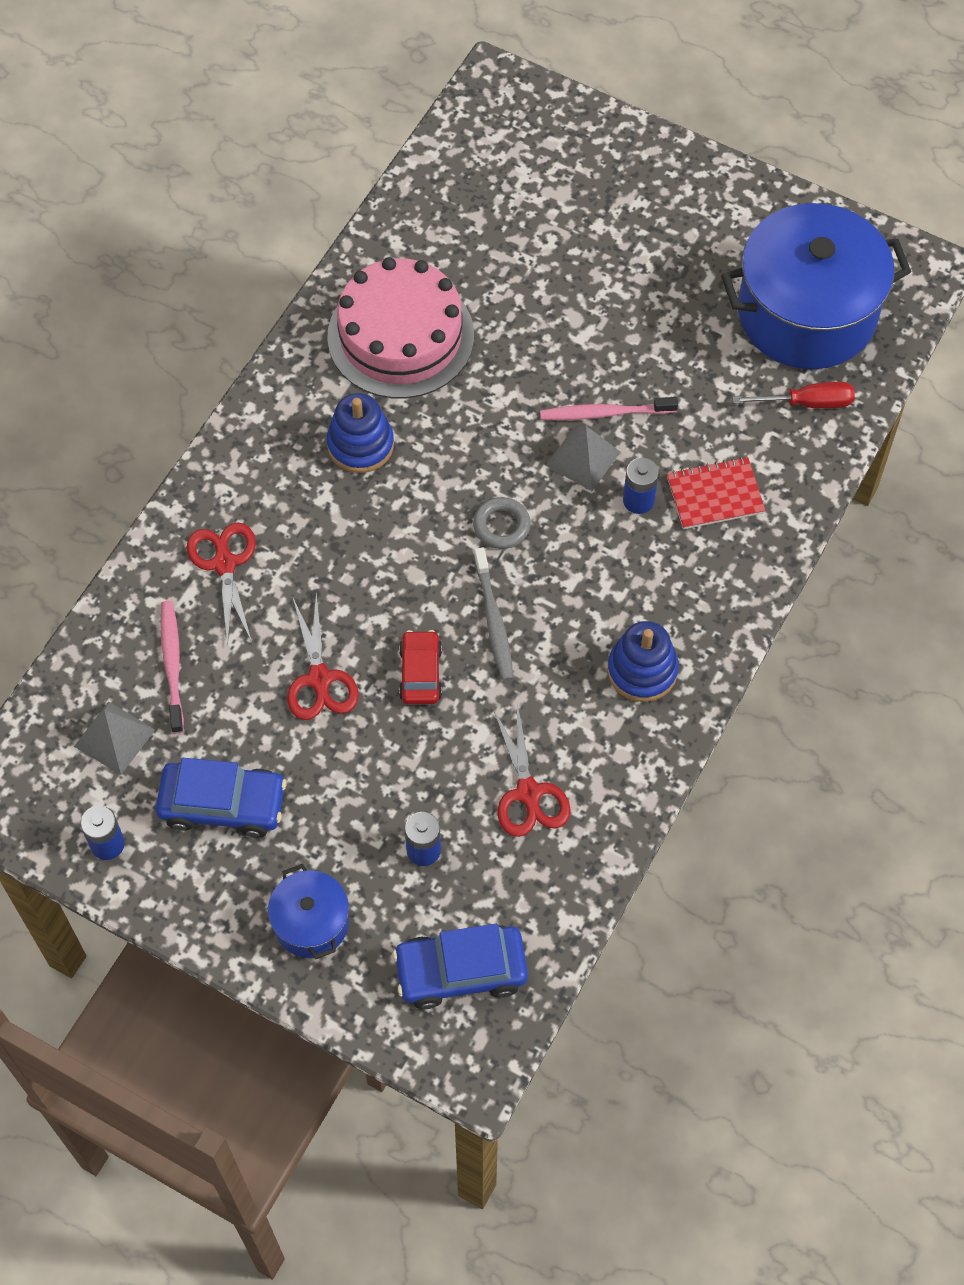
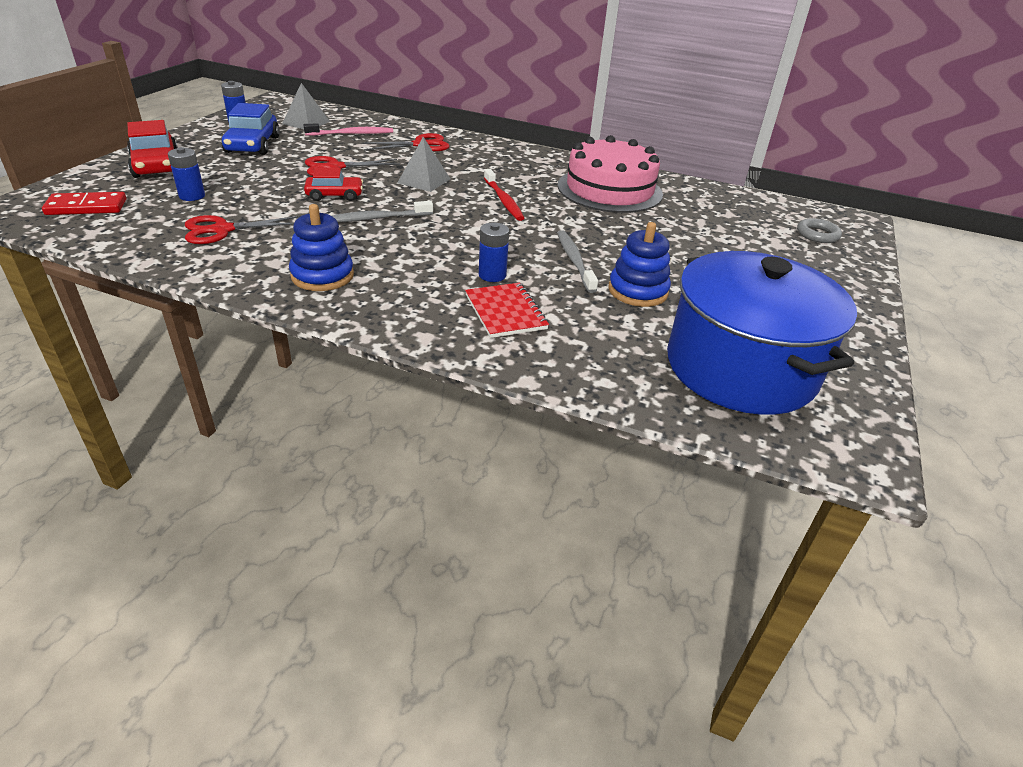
camera: 80 degrees right, 25 degrees down
blue pot [268,864,349,959] -> red car [127,120,178,178]
blue stacking toy [327,393,394,473] -> blue stacking toy moved to [608,222,671,307]
blue car [393,924,528,1009] -> red domino [42,192,126,215]
grey ring [473,497,531,549] -> grey ring moved to [797,218,842,243]
pink toothbrush [540,397,678,420] -> grey toothbrush [557,230,598,293]
grey pyramid [546,426,620,491] -> grey pyramid moved to [397,137,450,192]
red screwdriver [733,382,855,408] -> none
none -> red toothbrush [484,169,524,221]

